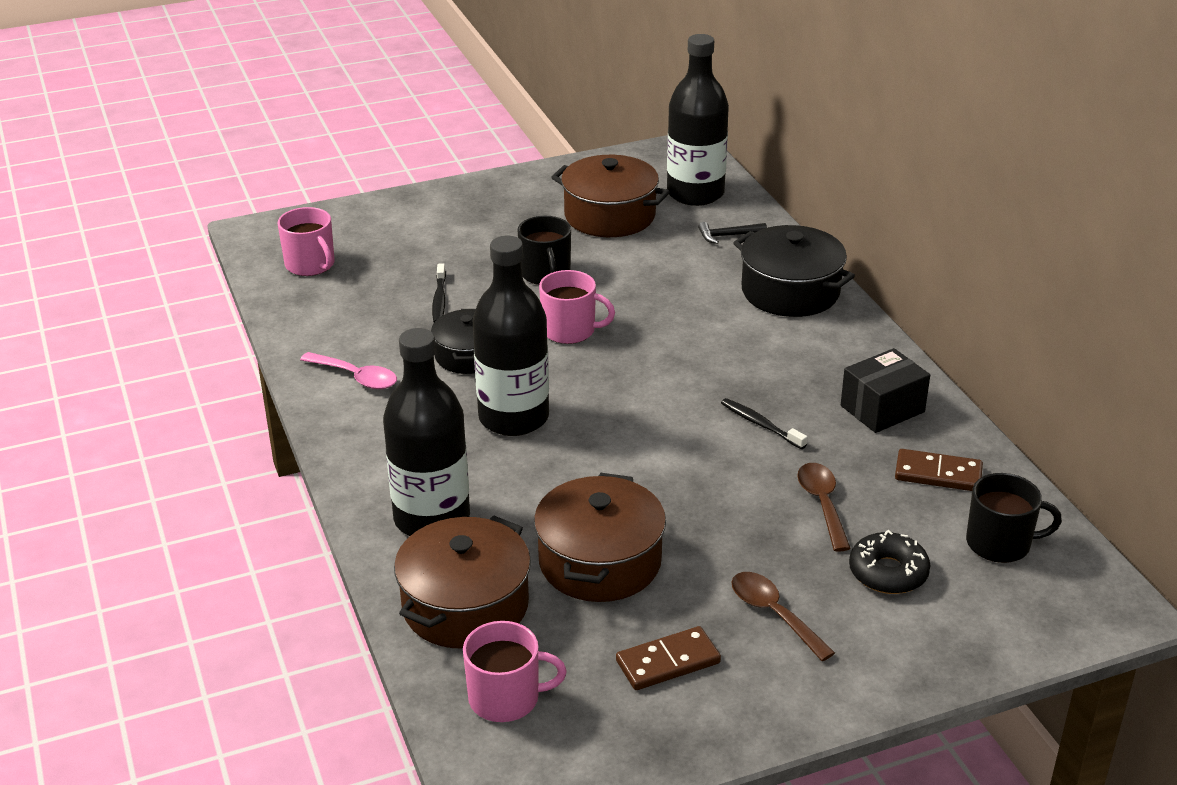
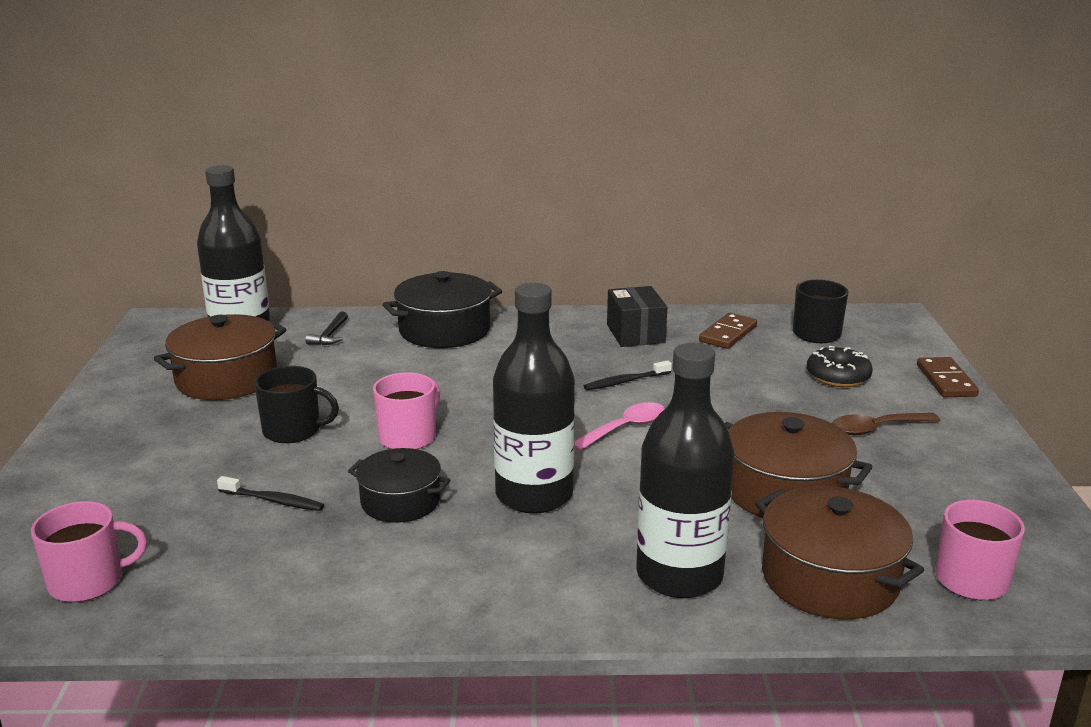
camera: 70 degrees left, 10 degrees down
pink spoon [300,352,397,389] -> pink spoon moved to [574,402,664,451]
brown domino [616,626,721,690] -> brown domino moved to [917,357,979,397]
brown spoon [797,463,851,552] -> none

